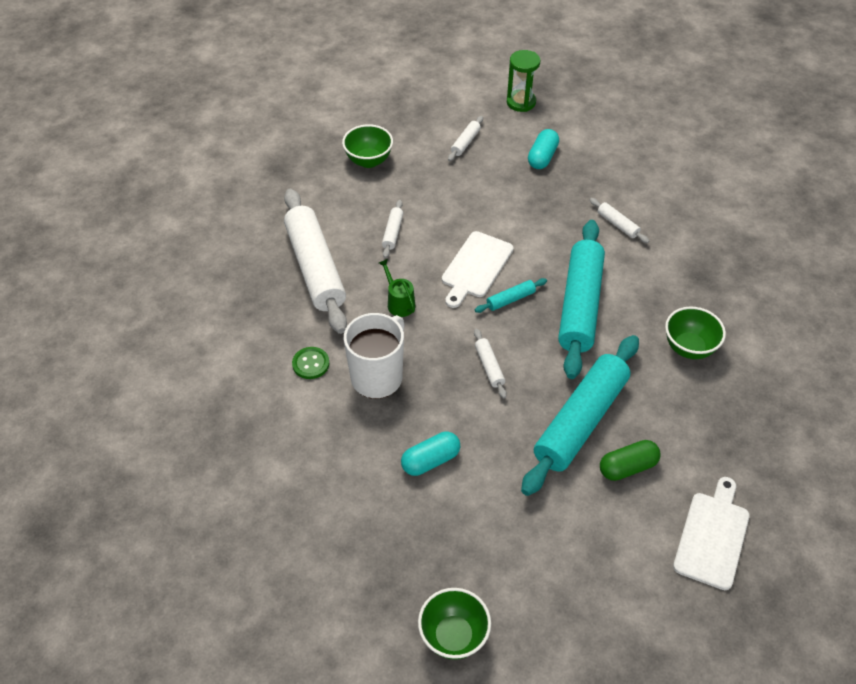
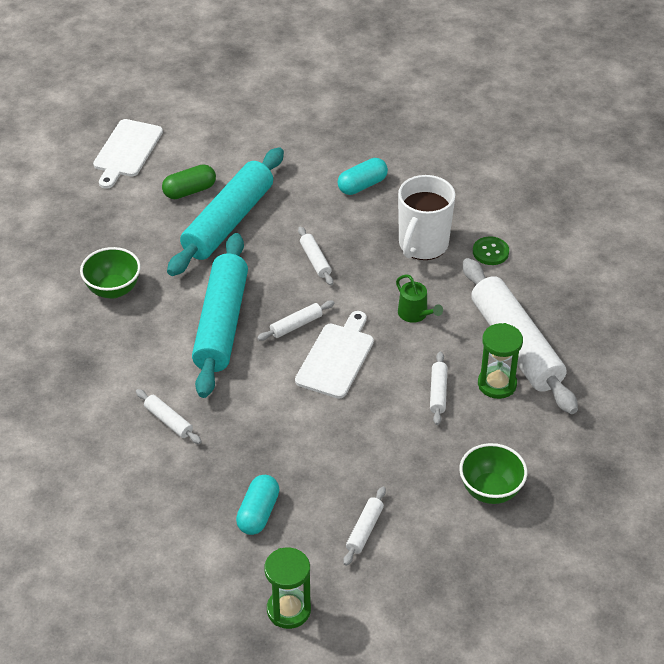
camera: 175 degrees right, 5 degrees down
green bowl [418,588,491,660] -> none
turquoise rolling pin [475,278,547,313] -> white rolling pin [257,301,335,341]
none -> green hourglass [478,323,523,399]

